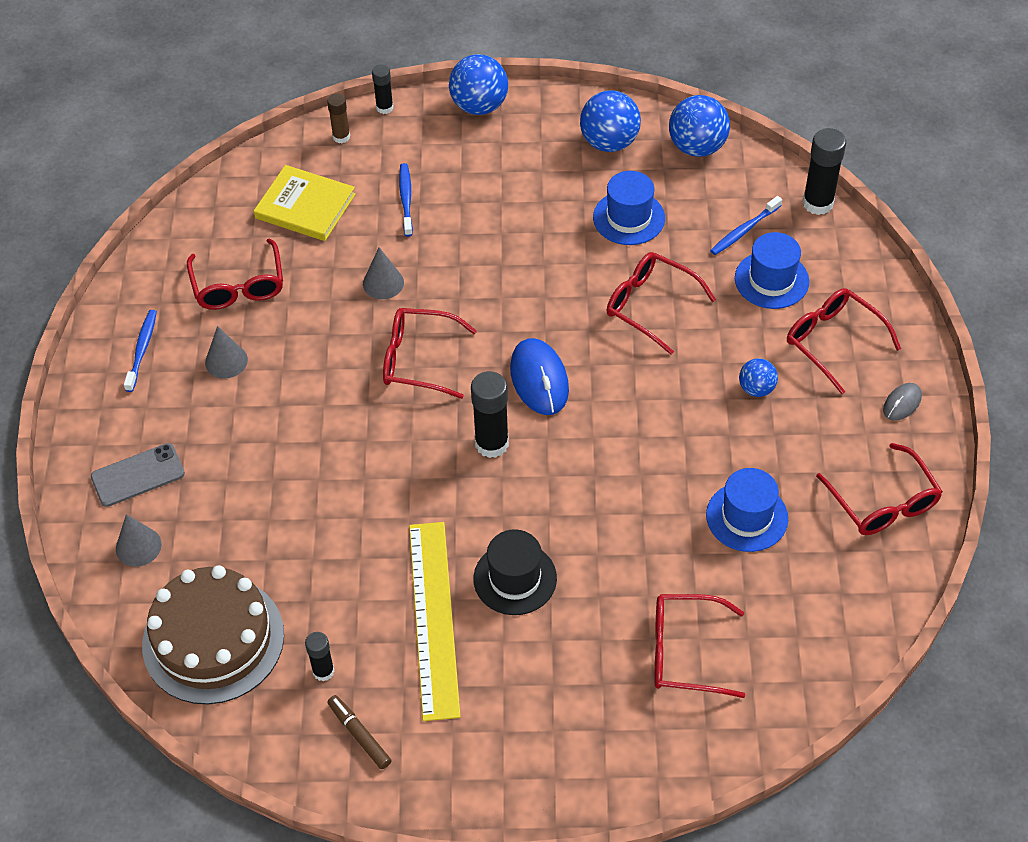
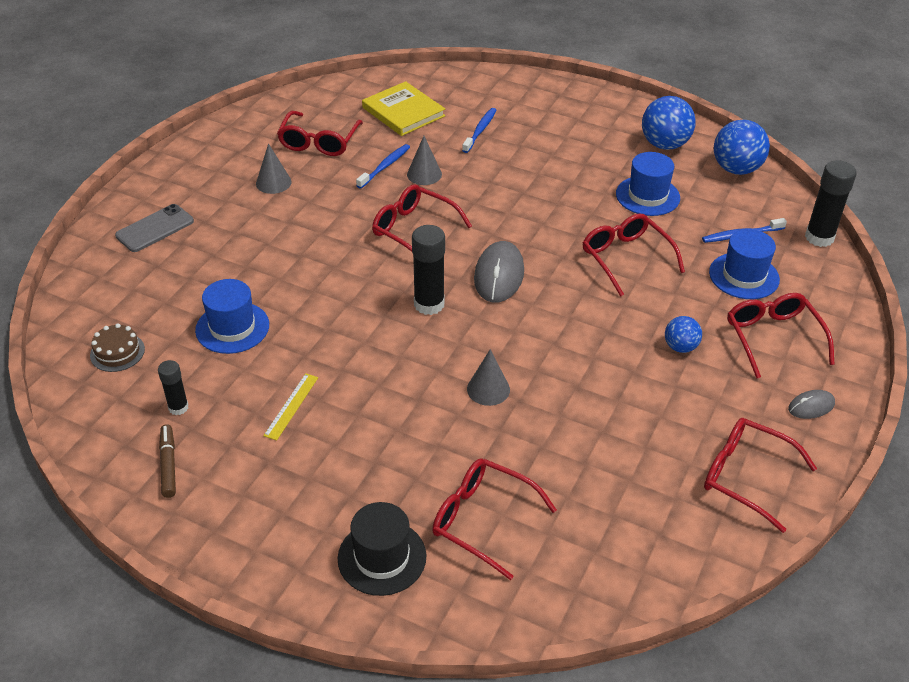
camera: 25 degrees right, 10 degrees down
grey phone [91,443,185,507] -> grey phone turned 45 degrees counterclockwise [115,204,194,252]
grey cone [116,514,162,567] -> grey cone moved to [467,349,510,406]
blue toothbrush [124,310,157,392] -> blue toothbrush moved to [356,144,410,189]
brown cake [142,565,284,704] -> brown cake [90,323,145,372], size x0.43
brown glue stick [327,94,350,143] -> none
black glue stick [372,64,393,114] -> none
yellow ruler [409,522,461,721] -> yellow ruler [263,373,318,440], size x0.44
blue ball [449,54,508,115] -> none
black hat [473,529,557,615] -> black hat moved to [338,502,426,596]
blue mouse [510,338,569,415] -> grey mouse [474,241,524,303]
blue hat [706,468,788,552] -> blue hat moved to [195,279,269,354]
red glasses [816,443,943,535] -> red glasses turned 120 degrees clockwise [704,418,817,533]

